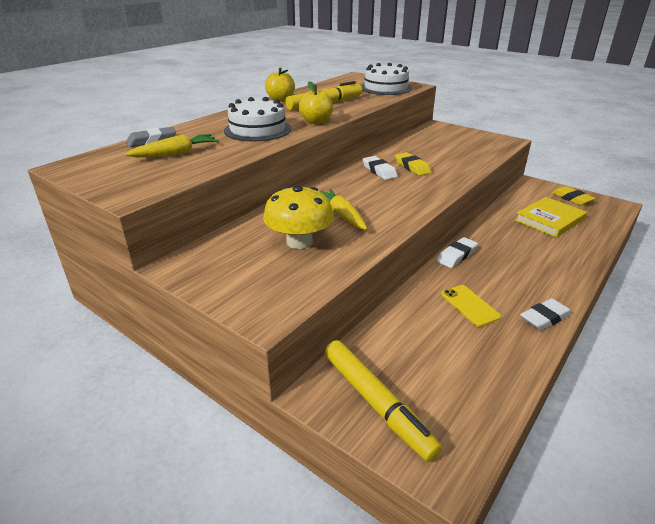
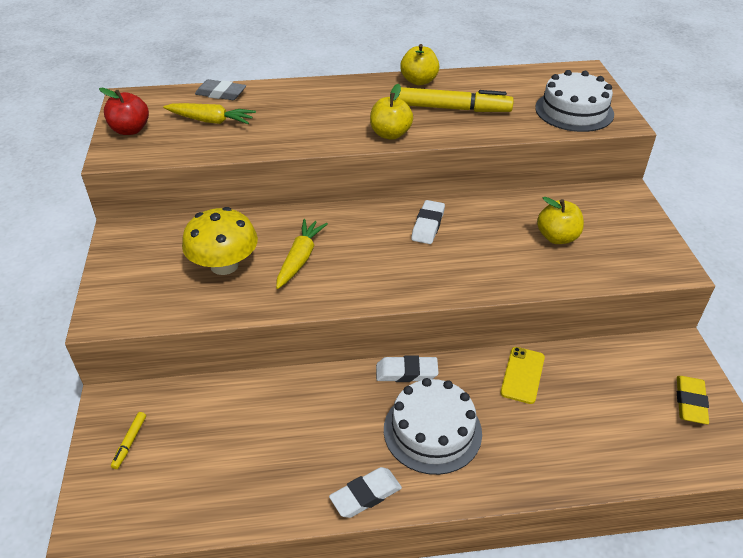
camera: 45 degrees right, 10 degrees up
white cake [224,97,291,141] -> white cake moved to [384,378,482,475]
yellow marker [325,340,442,462] -> yellow marker [111,412,146,469], size x0.42
yellow eraser [395,152,431,176] -> none
yellow phone [441,285,501,327] -> yellow phone moved to [500,347,545,404]
yellow book [515,197,587,238] -> none
white eraser [520,298,572,331] -> white eraser turned 45 degrees counterclockwise [329,467,402,518]
none -> red apple [99,88,149,135]
none -> yellow apple [537,197,584,244]

